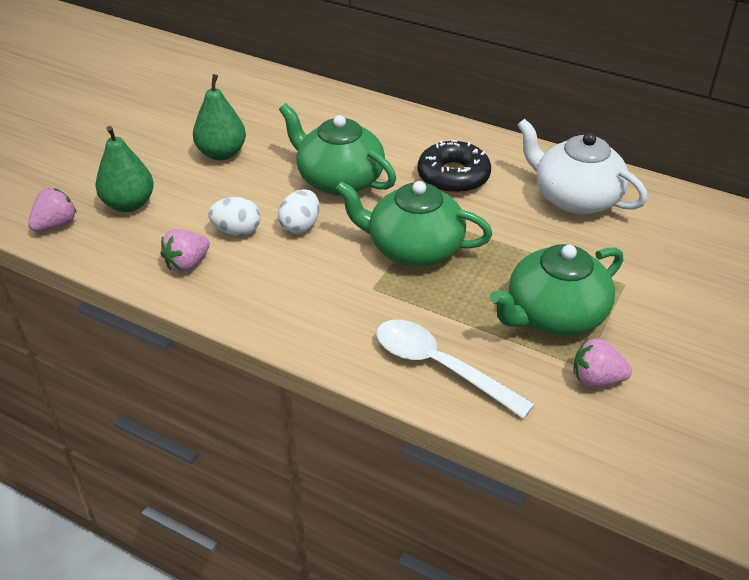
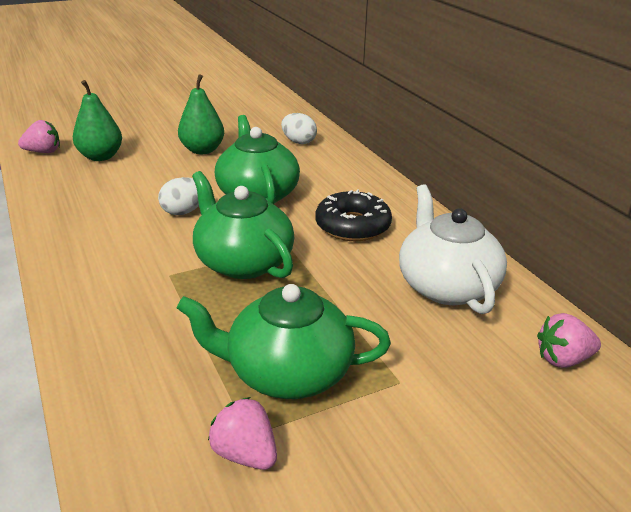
camera: 35 degrees right, 10 degrees down
pink strawberry [160,229,210,272] -> pink strawberry moved to [537,313,601,368]
white egg [208,197,260,236] -> white egg moved to [281,113,317,144]
white spoon [377,320,535,419] -> none

